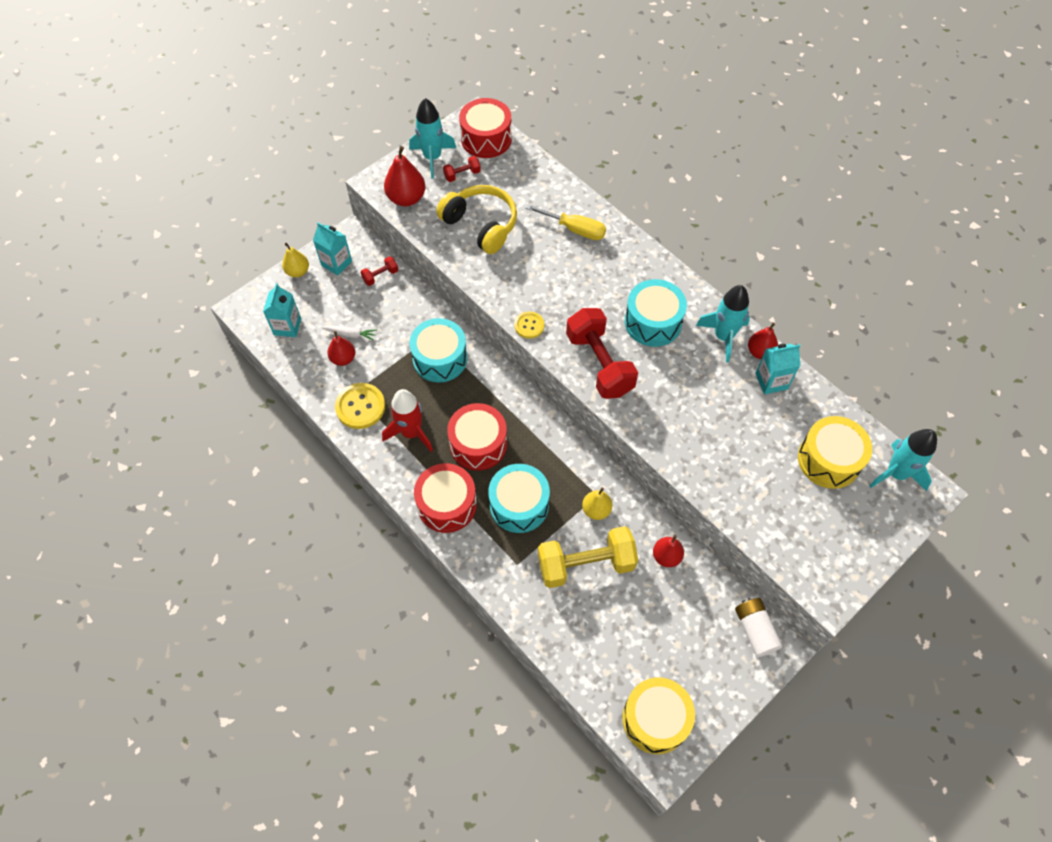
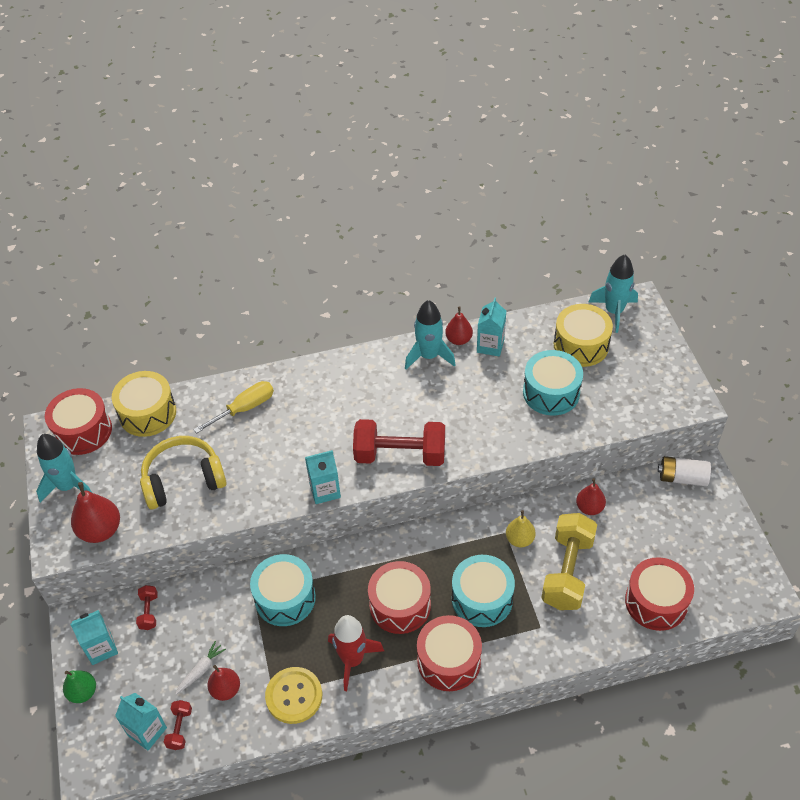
camera: 60 degrees left, 10 degrees down
yellow pear [282,243,309,277] -> green pear [63,670,96,703]
red dumbbell [443,156,481,182] -> red dumbbell moved to [164,700,192,750]
yellow button [514,312,544,339] -> turquoise carton [305,450,341,504]
yellow drum [622,677,695,754] -> yellow drum moved to [112,371,176,437]
turquoise drum [625,279,687,347] -> turquoise drum moved to [523,350,583,416]
none -> red drum [625,557,694,631]

